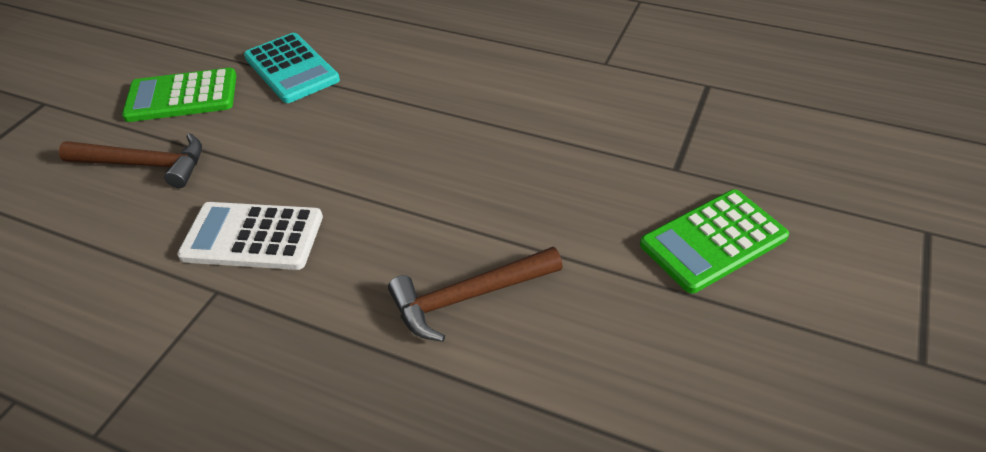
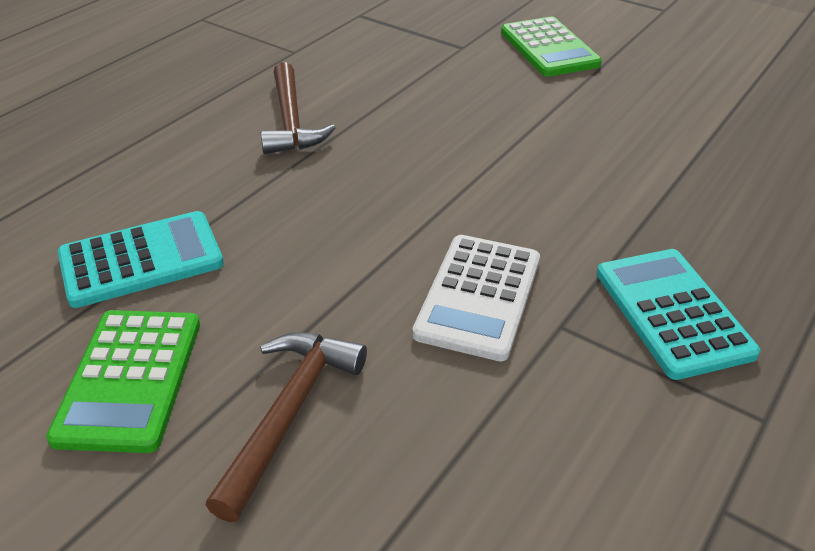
camera: 80 degrees left, 5 degrees down
brown hammer [388,247,563,342] -> brown hammer moved to [261,62,336,154]
none -> turquoise calculator [596,249,760,380]

